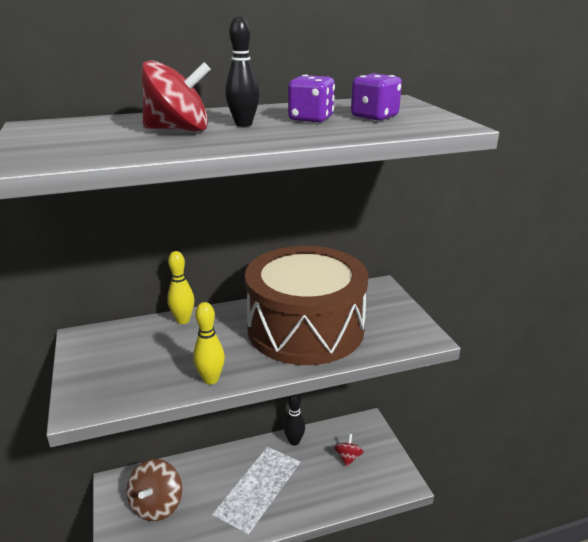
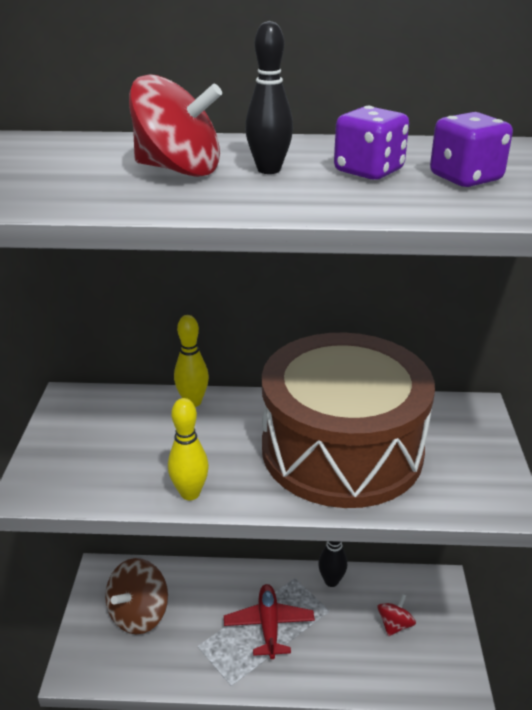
camera: 20 degrees right, 5 degrees up
none -> red plane [224,584,315,659]

